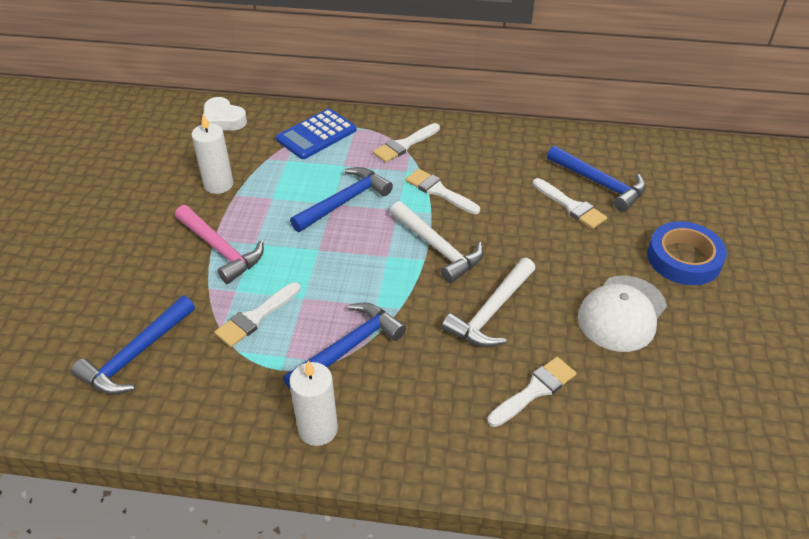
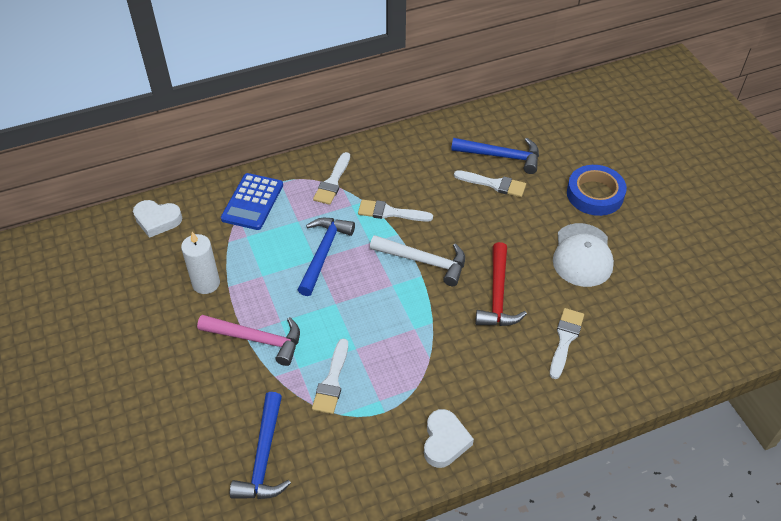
camera: 30 degrees left, 5 degrees up
blue hammer [283,303,406,390] -> none
white candle [290,361,338,446] -> white heart [424,409,474,468]
white hammer [442,258,536,347] -> red hammer [475,242,527,326]

